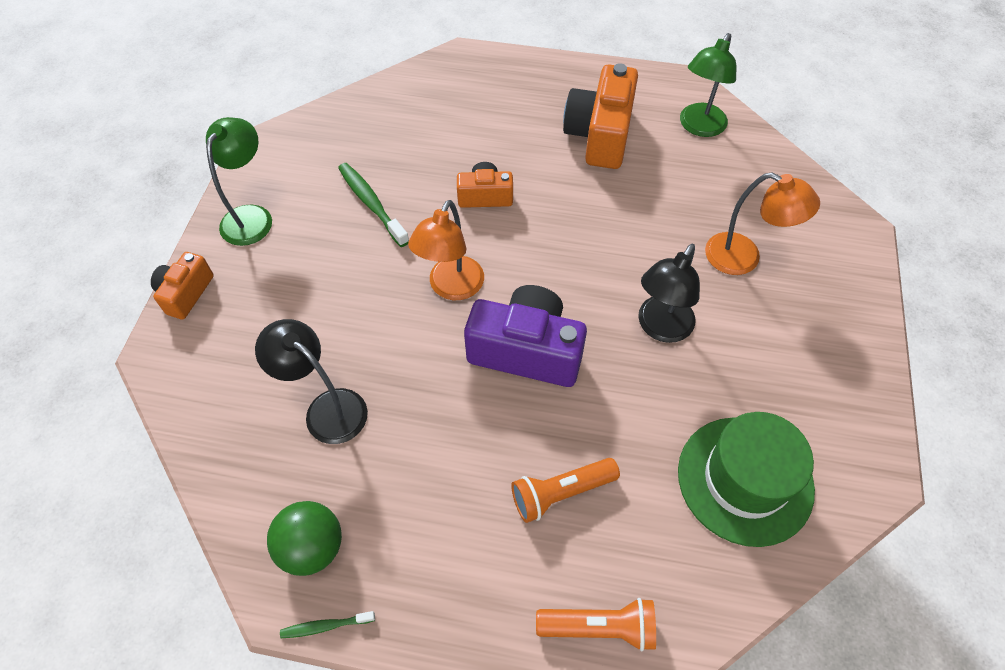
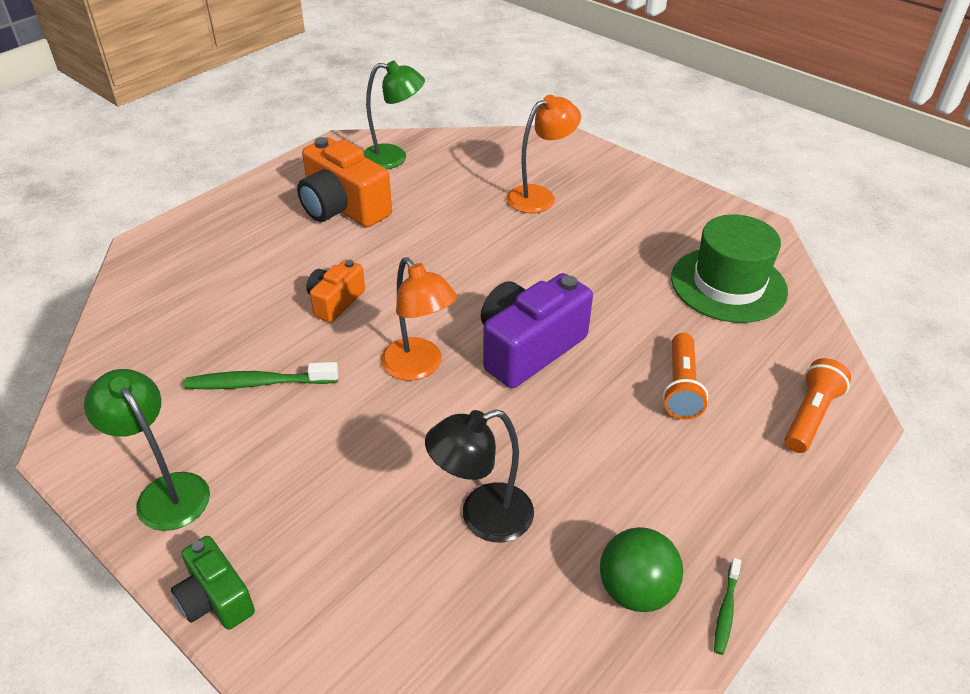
camera: 60 degrees left, 15 degrees down
orange camera [151,252,214,320] -> green camera [171,536,255,630]
black lamp [638,244,700,343] -> none
green lamp [680,33,736,137] -> green lamp turned 60 degrees counterclockwise [363,61,425,169]

